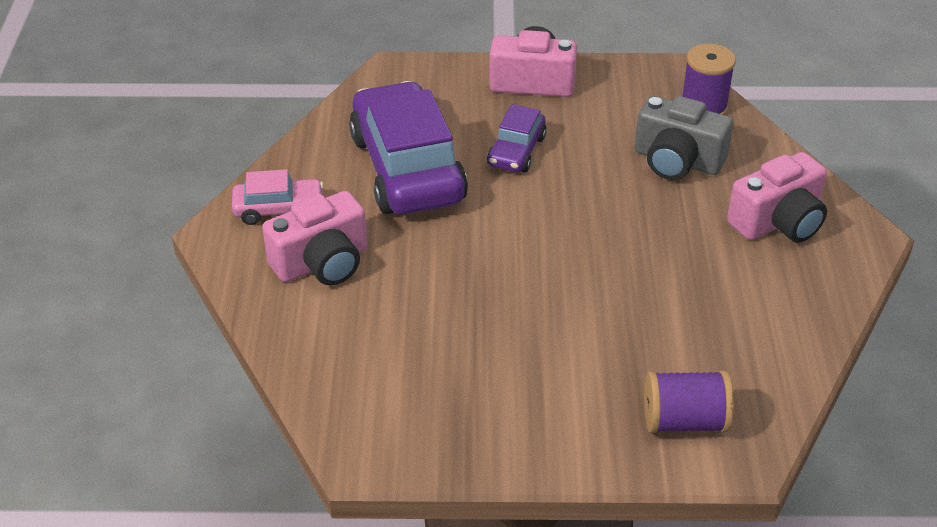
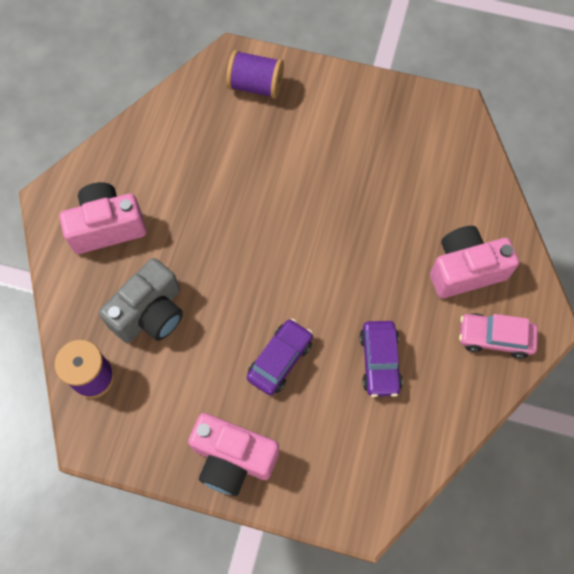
camera: 165 degrees left, 25 degrees up
purple car [349,81,468,215] -> purple car [360,321,403,397], size x0.49
grey camera [634,96,733,180] -> grey camera turned 90 degrees clockwise [99,258,183,343]

